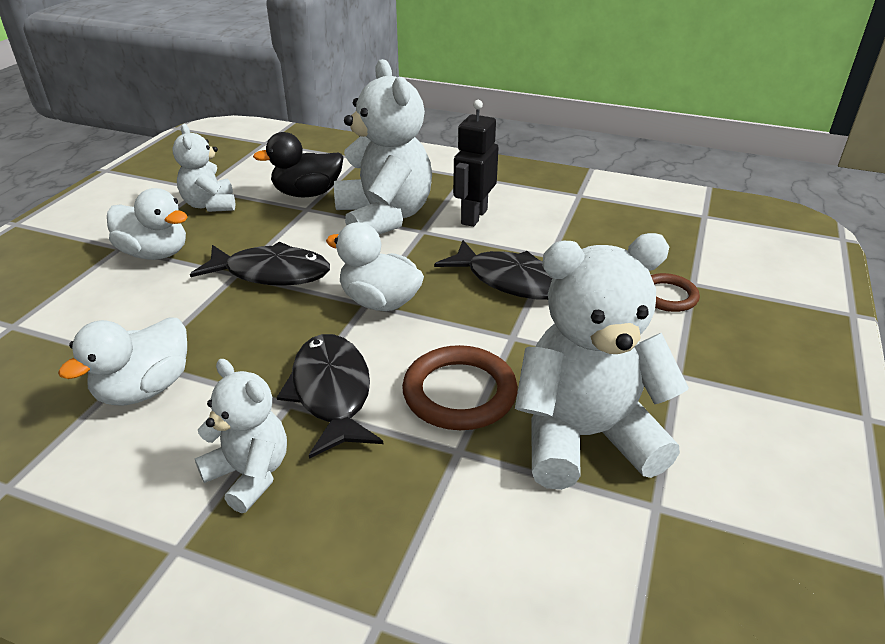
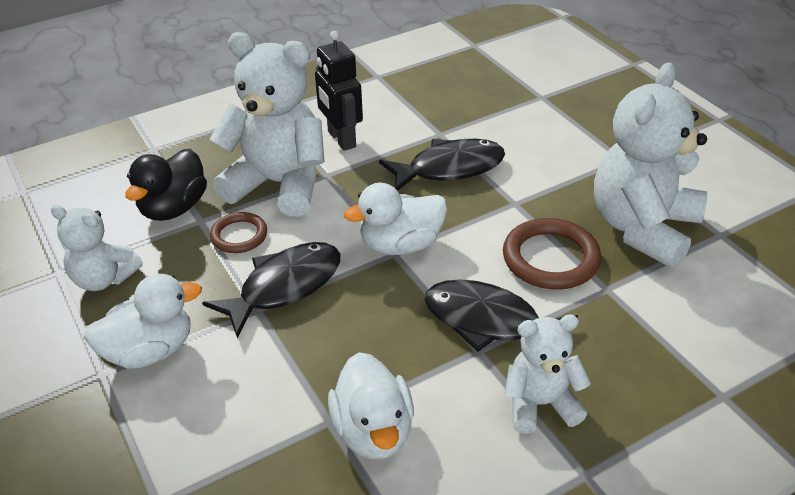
camera: 50 degrees left, 5 degrees up
brown ring [651,273,700,312] -> brown ring moved to [210,212,267,253]

